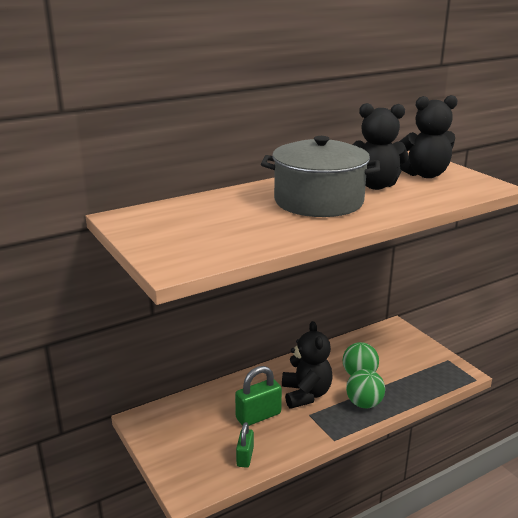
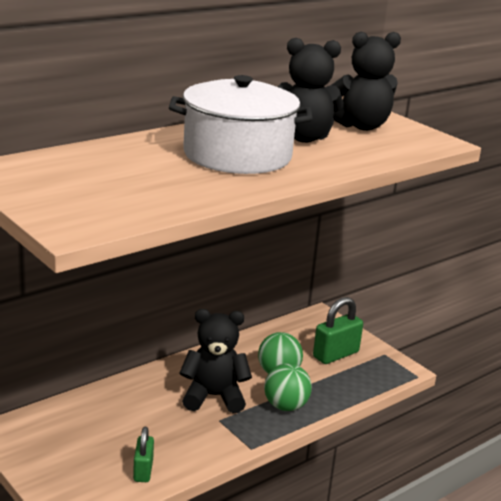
camera: 10 degrees left, 0 degrees up
green padlock [235,366,282,426] -> green padlock moved to [313,297,363,364]
grey pot [261,136,380,217] -> white pot [169,75,313,174]
black teddy bear [282,321,333,409] -> black teddy bear turned 75 degrees counterclockwise [180,309,252,413]

